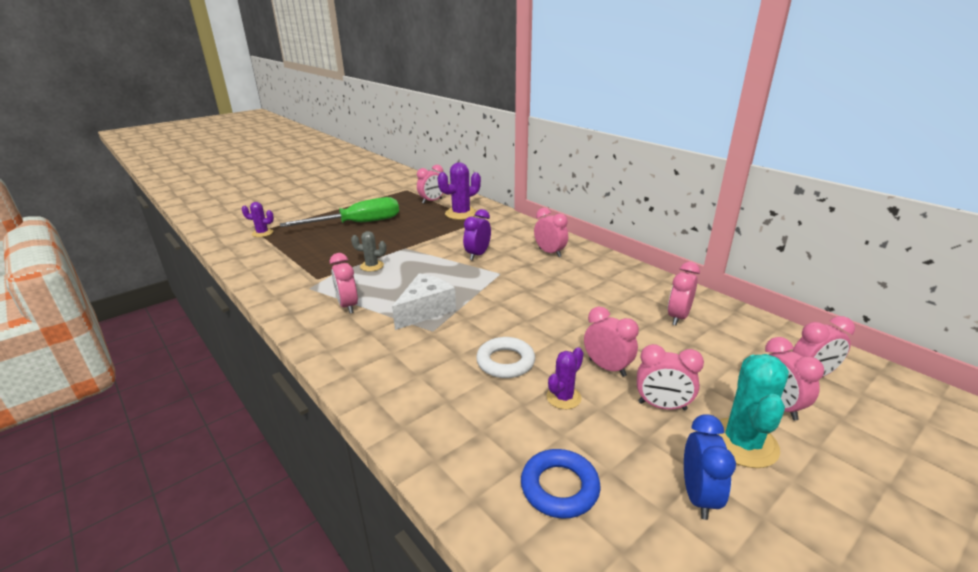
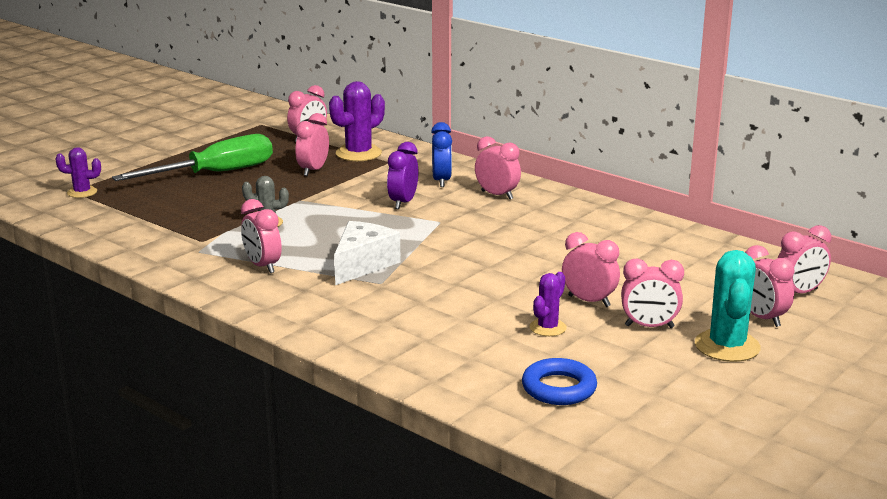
camera: 10 degrees left, 5 degrees down
white ring [476,337,535,378] -> none
pink clock [668,262,700,325] -> pink clock moved to [295,113,329,176]
blue clock [684,414,736,520] -> blue clock moved to [431,122,452,187]

